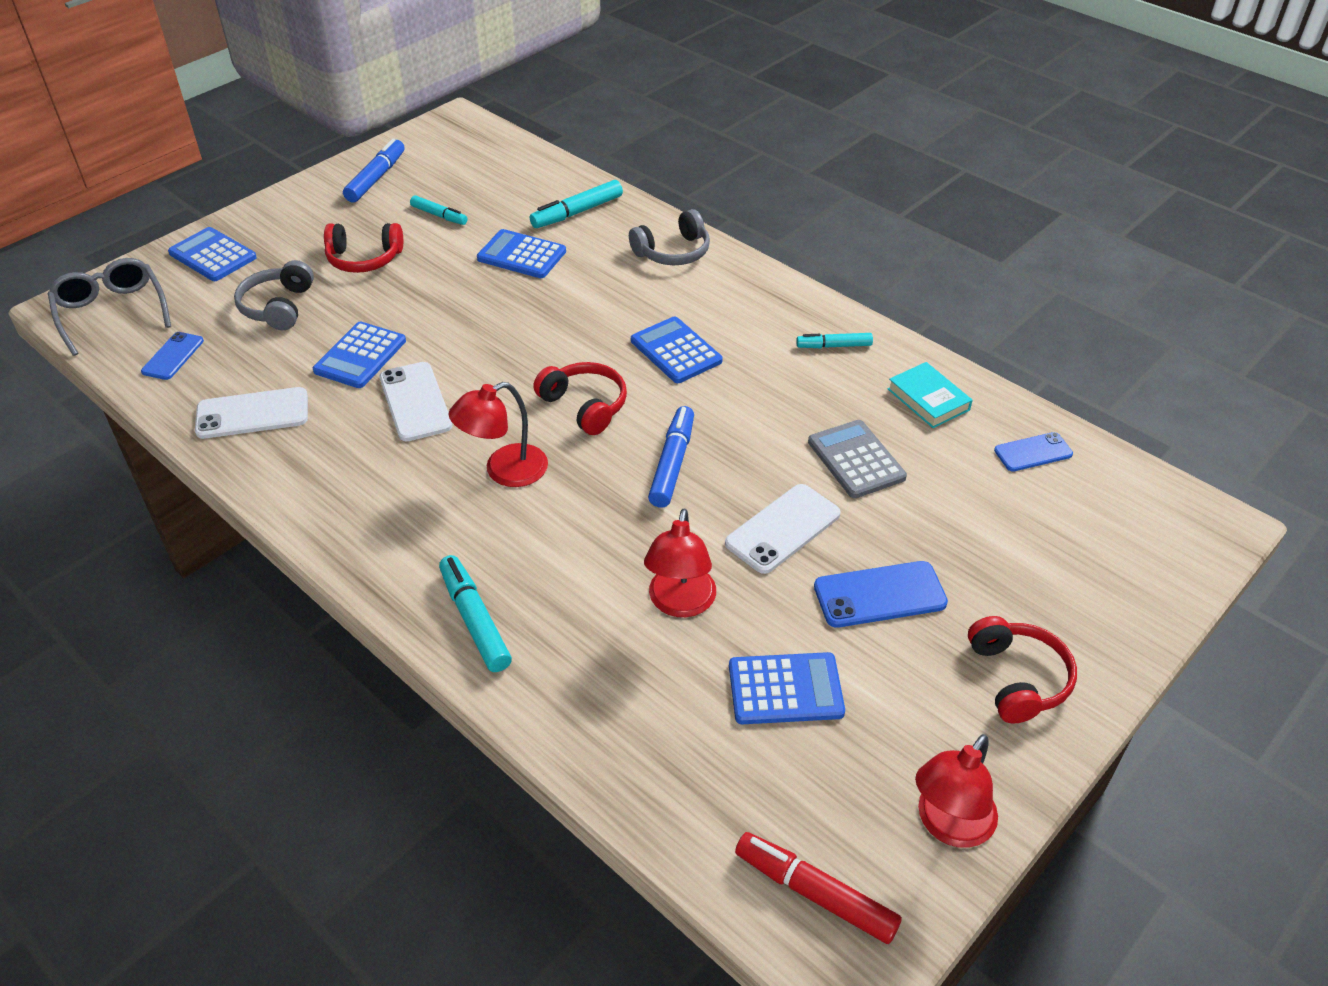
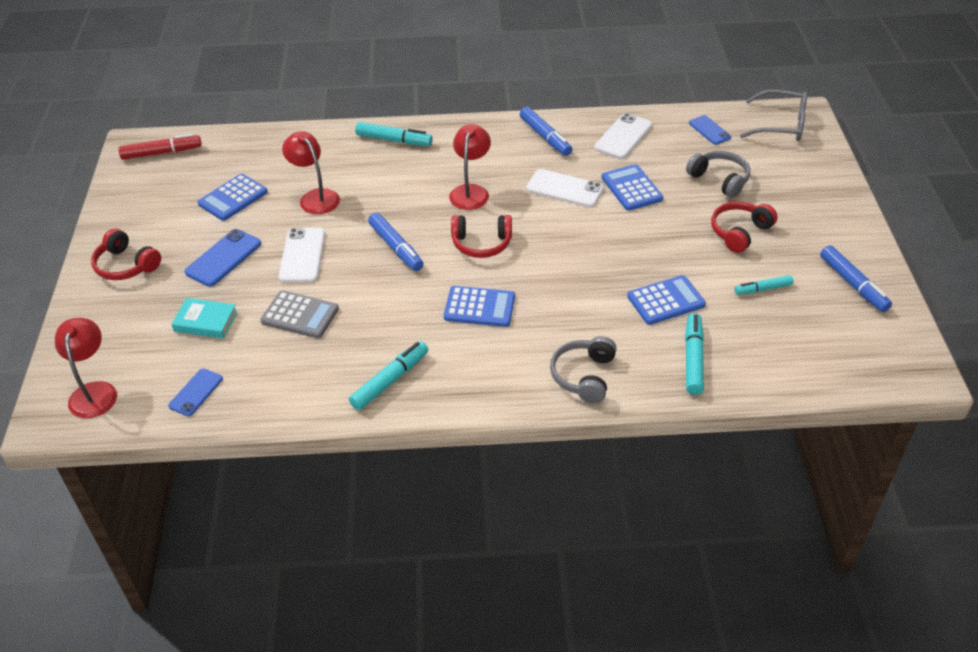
camera: 135 degrees right, 0 degrees up
blue calculator [168,227,257,281] -> none
turquoise marker [796,333,873,348] -> turquoise marker [349,341,428,410], size x1.55
turquoise book [888,362,973,428] -> turquoise book moved to [171,298,237,339]
red lamp [915,734,998,848] -> red lamp moved to [55,318,117,418]
none -> blue marker [520,107,572,156]

